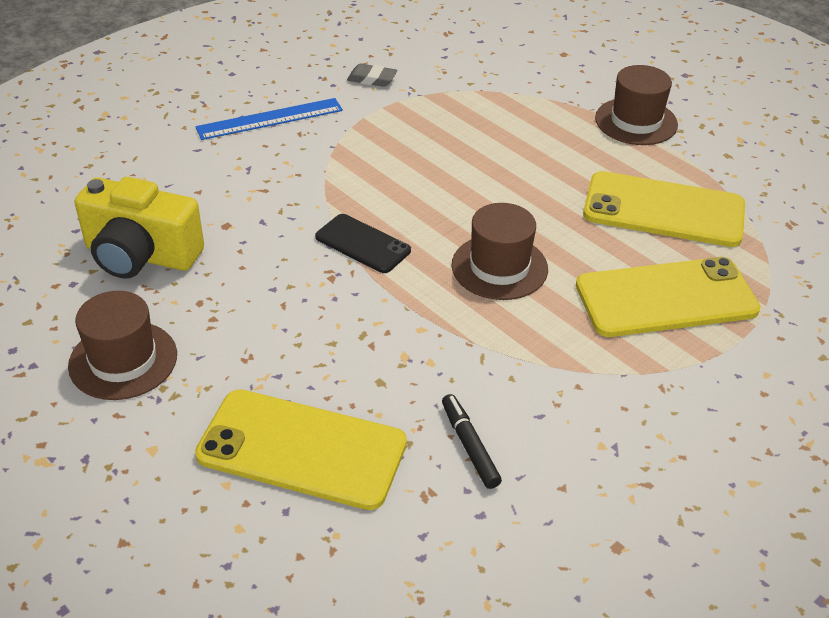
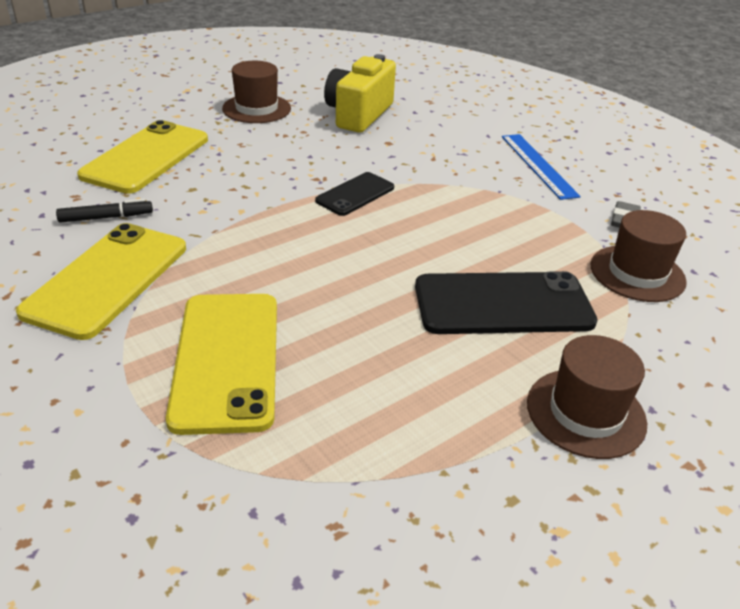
camera: 95 degrees right, 5 degrees down
brown hat [452,203,548,300] -> brown hat moved to [590,210,687,302]
yellow phone [583,171,745,247] -> yellow phone moved to [16,223,186,340]
none -> black phone [415,271,597,334]

